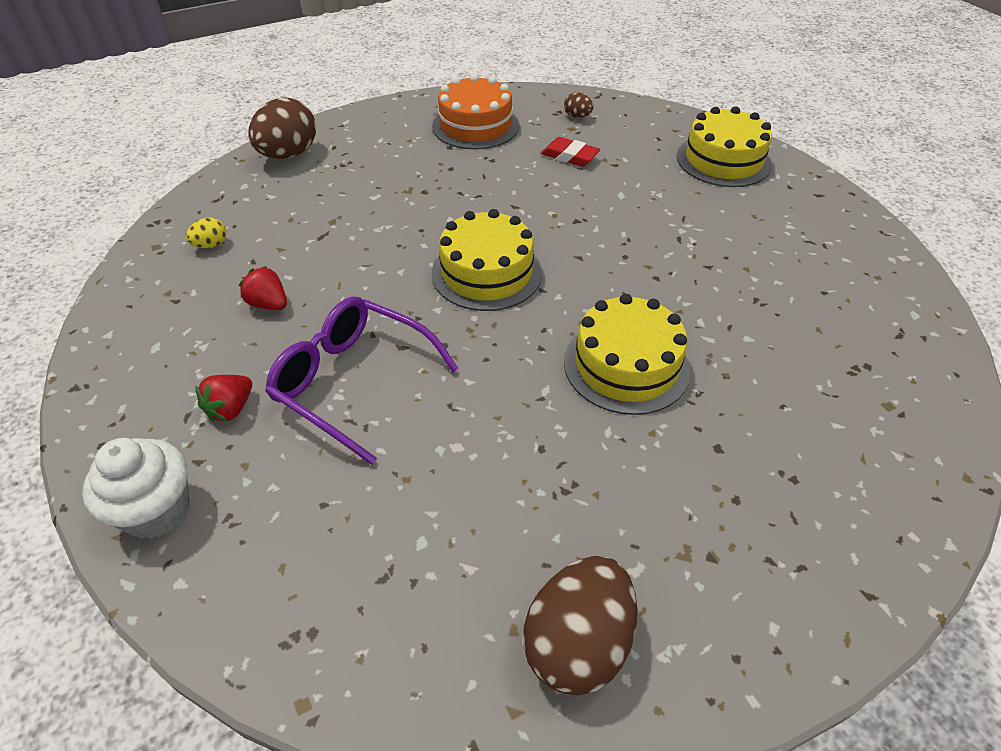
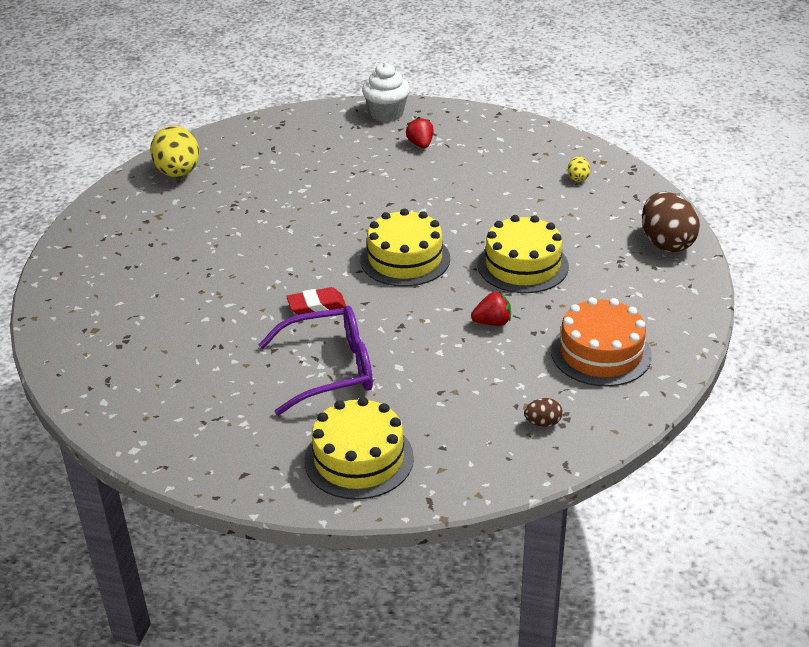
camera: 135 degrees right, 10 degrees down
red strawberry [239,266,287,310] -> red strawberry moved to [471,292,511,326]
purple glasses [265,296,459,465] -> purple glasses moved to [259,306,373,415]
brown egg [523,556,638,696] -> yellow egg [150,126,199,177]
red eraser [541,137,600,167] -> red eraser moved to [286,287,346,315]
yellow cake [564,294,691,415] -> yellow cake moved to [478,215,569,293]

